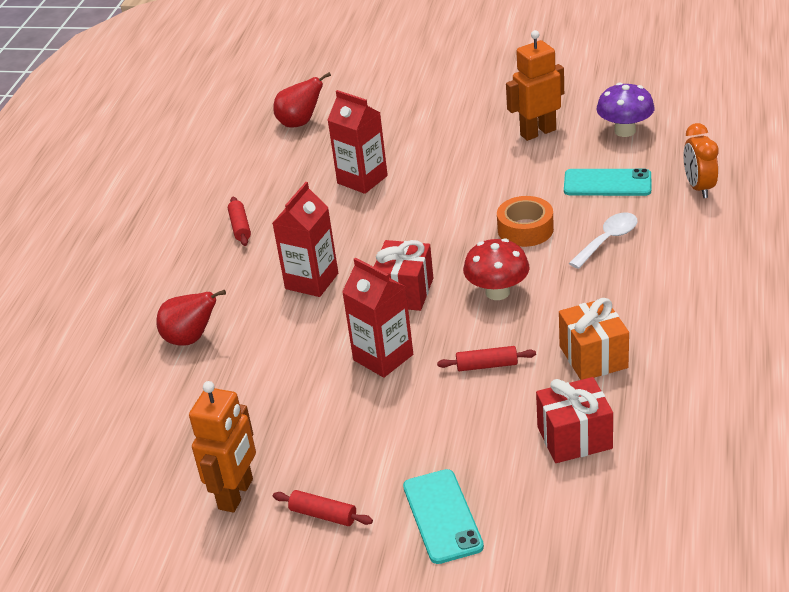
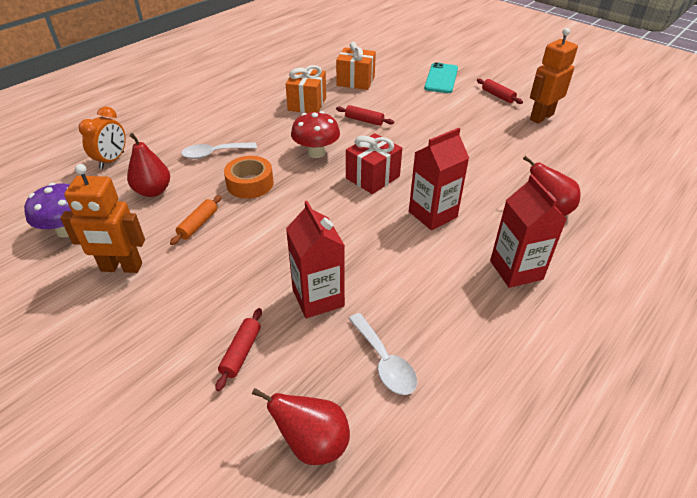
camera: 155 degrees left, 5 degrees up
red rolling pin [228,196,251,246] -> red rolling pin moved to [215,308,262,391]
red carton [342,258,413,378] -> red carton moved to [490,175,567,288]
red gift [536,377,613,463] -> orange gift [336,42,376,90]
turquoise phone [564,168,651,196] -> red pear [127,133,170,197]
none -> orange rolling pin [170,195,222,245]
none -> white spoon [349,313,417,395]

